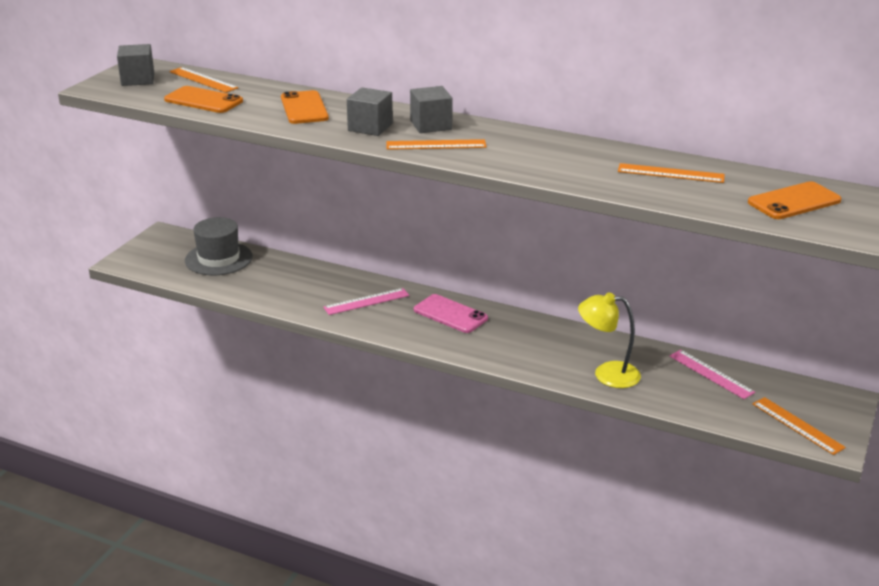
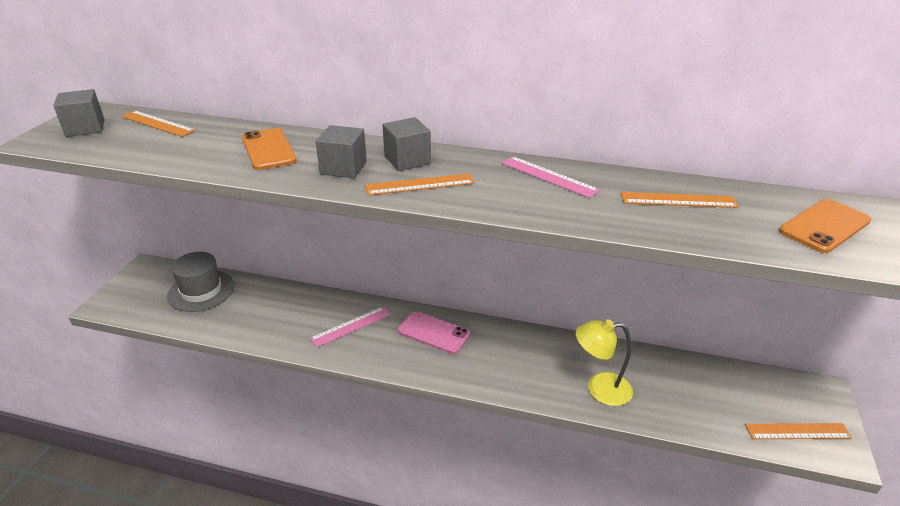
camera: 10 degrees left, 5 degrees up
orange phone [164,86,243,113] -> none
pink ruler [670,350,755,399] -> pink ruler moved to [502,156,600,198]
orange ruler [752,397,846,455] -> orange ruler turned 45 degrees counterclockwise [745,423,852,439]

